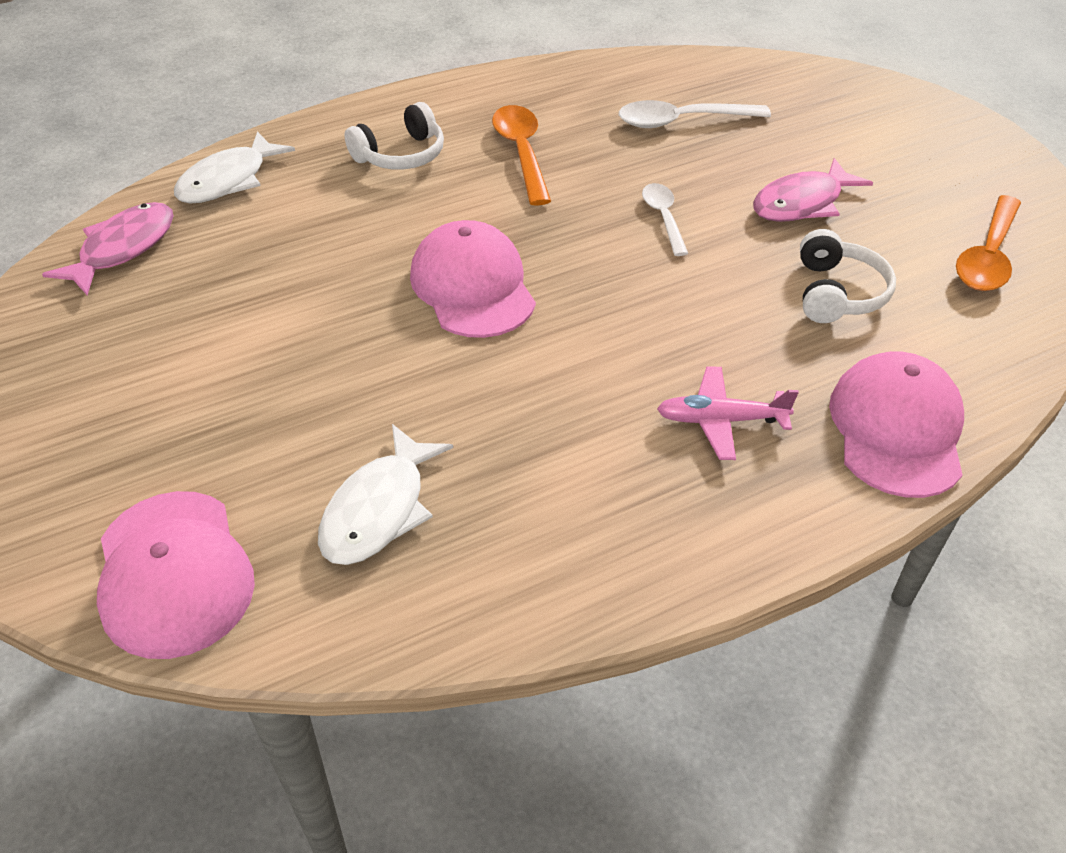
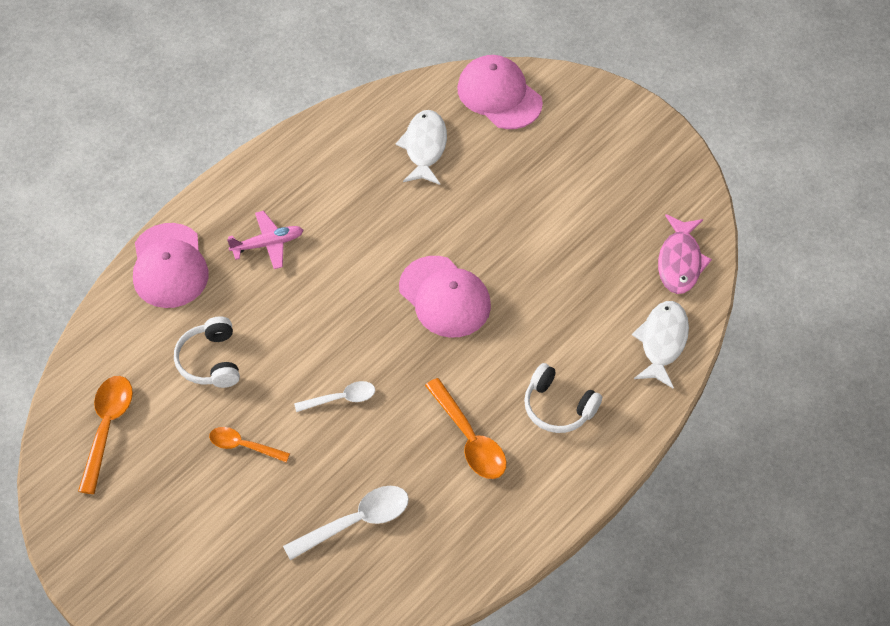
camera: 160 degrees right, 10 degrees up
white headphones [344,102,444,170] -> white headphones turned 90 degrees counterclockwise [524,363,602,433]
white spoon [642,183,688,256] -> white spoon turned 75 degrees counterclockwise [294,381,375,412]
pink fish [753,158,873,222] -> orange spoon [209,427,290,463]

